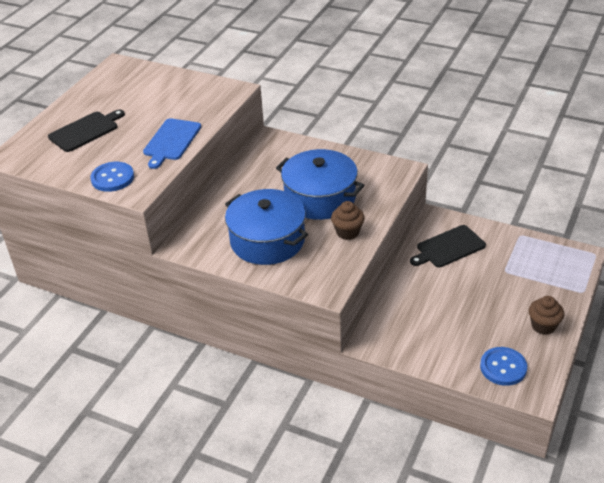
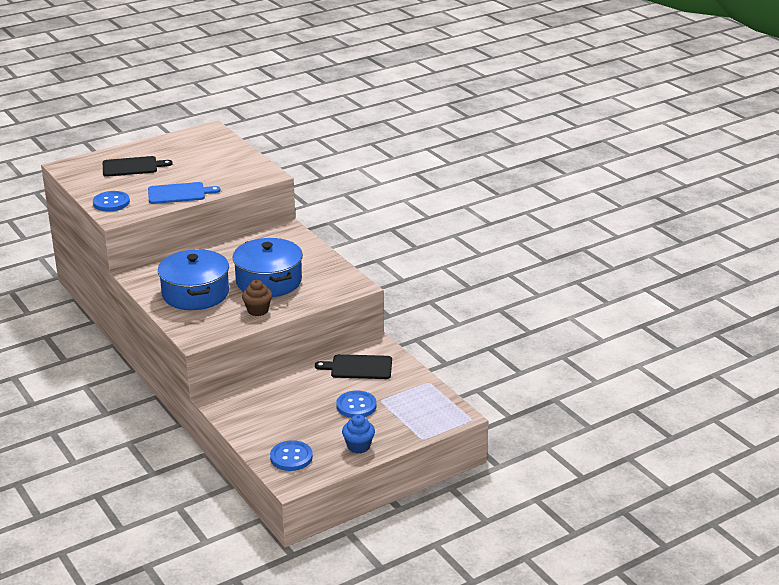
camera: 30 degrees right, 10 degrees down
blue cutting board [143,118,201,169] -> blue cutting board turned 150 degrees counterclockwise [148,182,221,204]
brown cupcake [529,296,564,335] -> blue cupcake [342,414,375,453]
none -> blue button [336,390,377,418]

